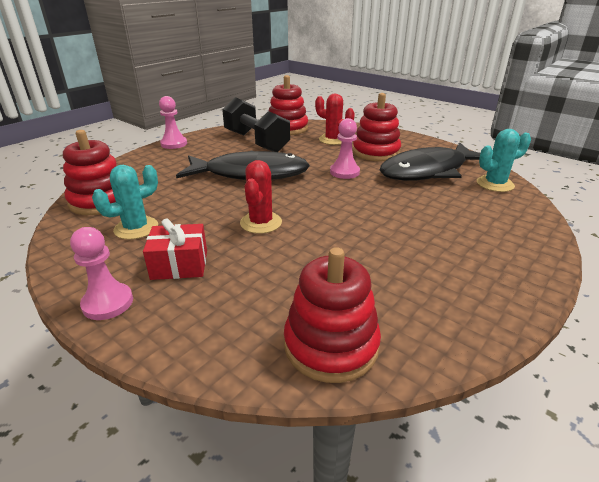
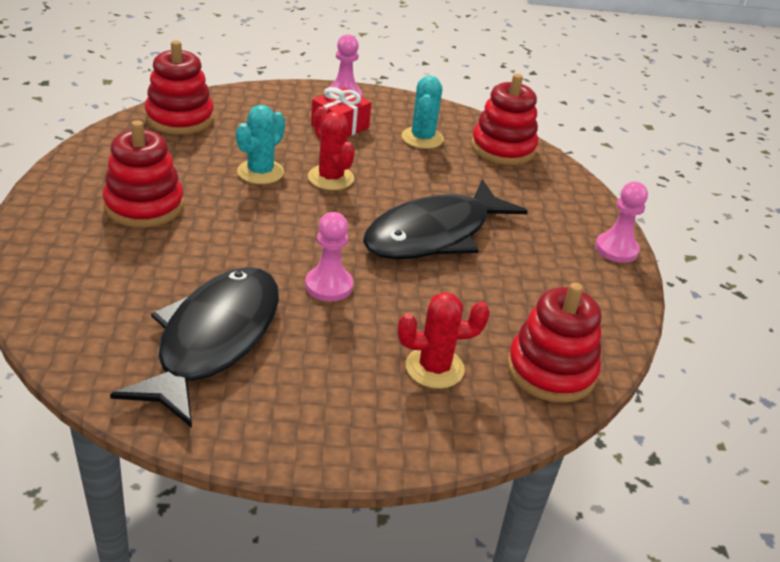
camera: 135 degrees right, 5 degrees up
black dumbbell [222,97,290,152] -> none
red stacking toy [353,93,401,161] -> red stacking toy moved to [103,120,184,228]
turquoise cactus [477,129,531,192] -> turquoise cactus moved to [236,105,285,184]

